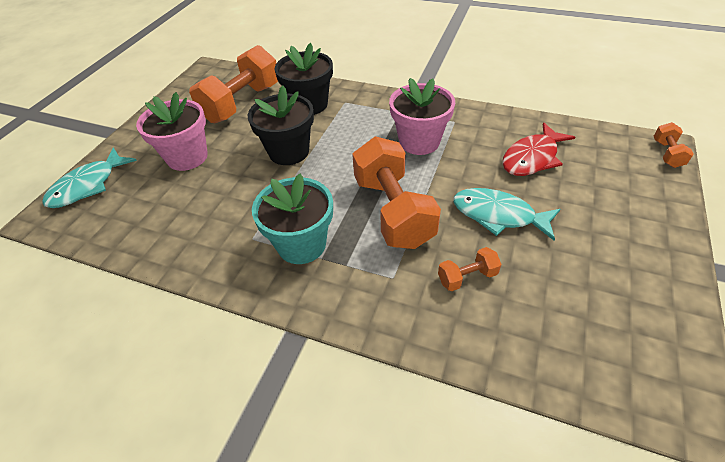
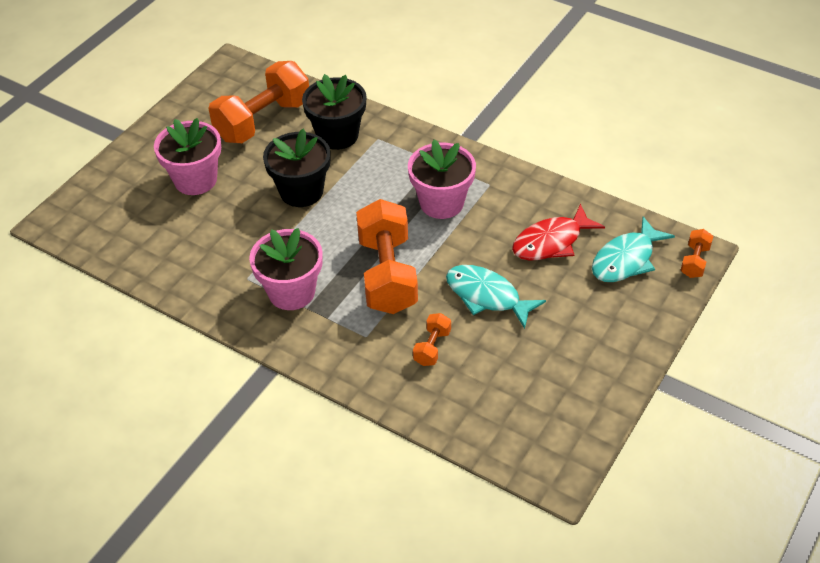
camera: 10 degrees right, 0 degrees up
turquoise fish [42,148,137,208] -> turquoise fish moved to [592,216,675,282]
turquoise flower pot [252,174,333,264] -> pink flower pot [249,228,323,310]
orange dumbbell [438,247,501,291] -> orange dumbbell turned 60 degrees counterclockwise [413,313,451,366]

